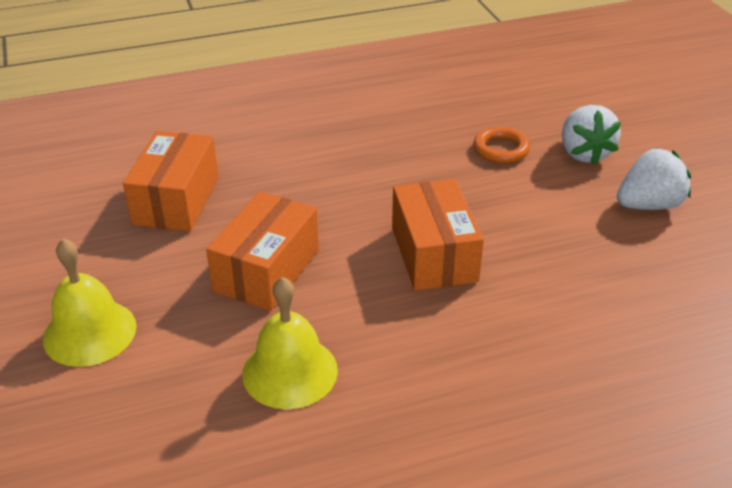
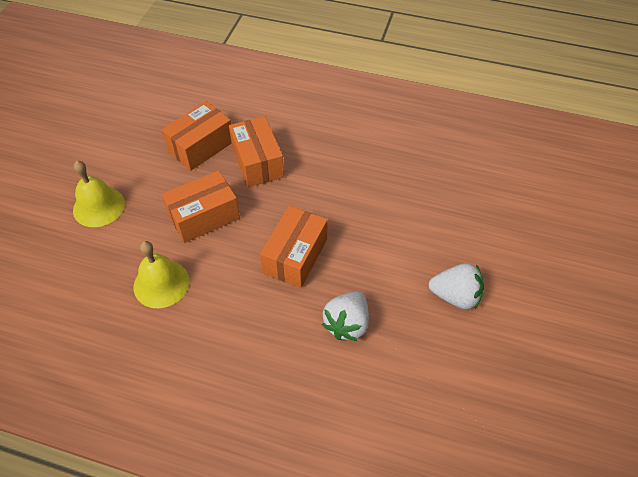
camera: 35 degrees right, 15 degrees up
orange ring [473,127,530,163] -> none
white strawberry [562,105,621,165] -> white strawberry moved to [322,291,369,341]
none -> orange box [229,116,284,187]

